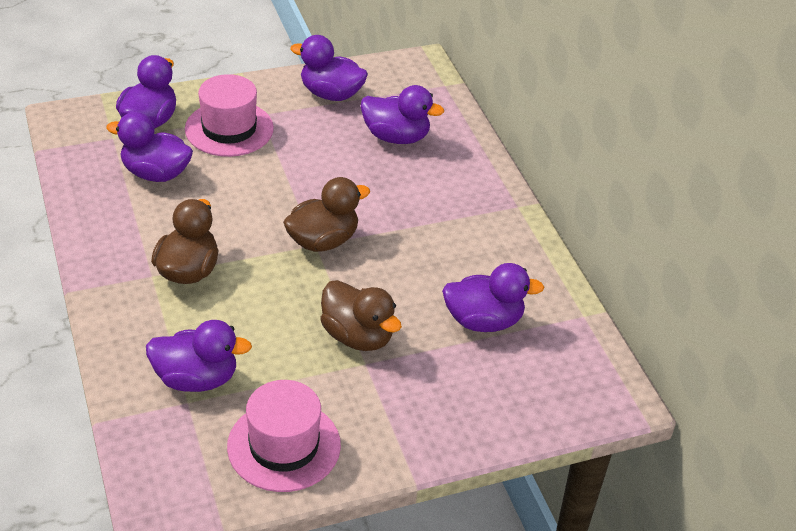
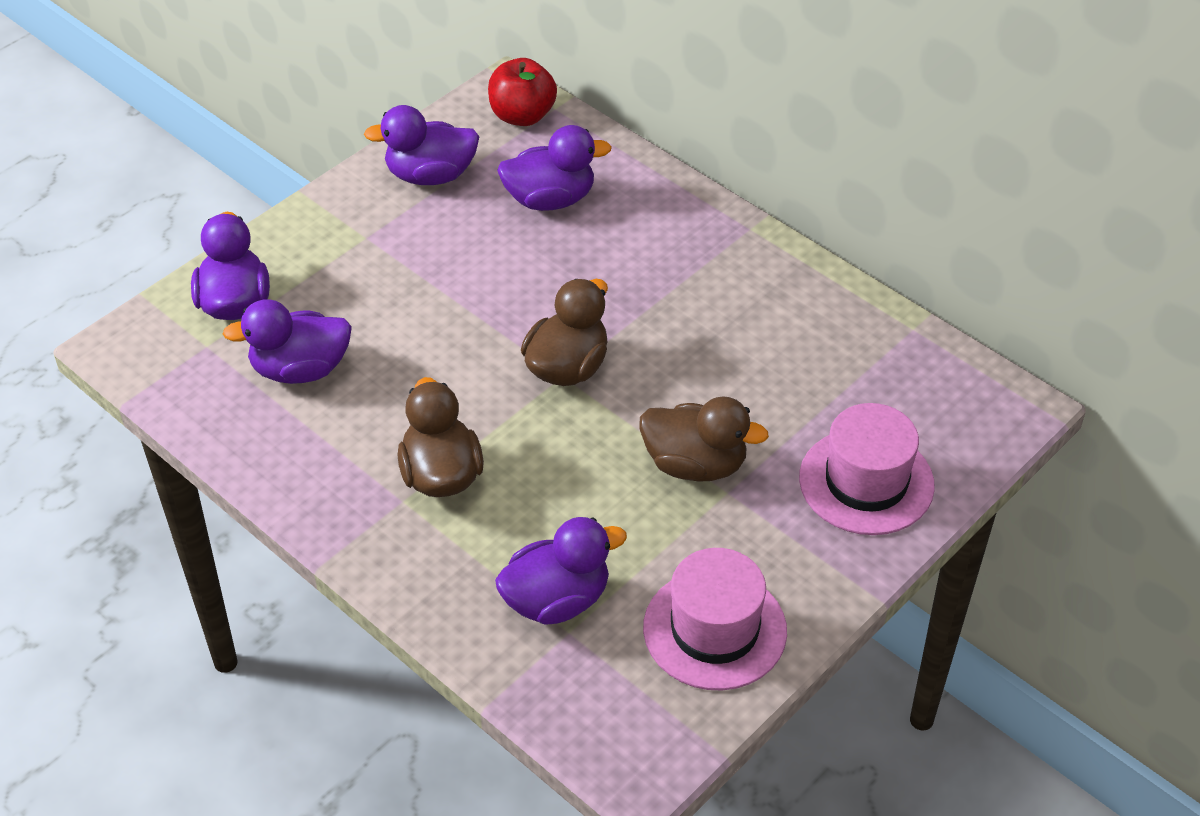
camera: 25 degrees left, 5 degrees up
pink hat [185,74,274,157] -> pink hat moved to [799,403,935,535]
purple duck [442,263,544,332] -> none
none -> red apple [488,58,557,126]

